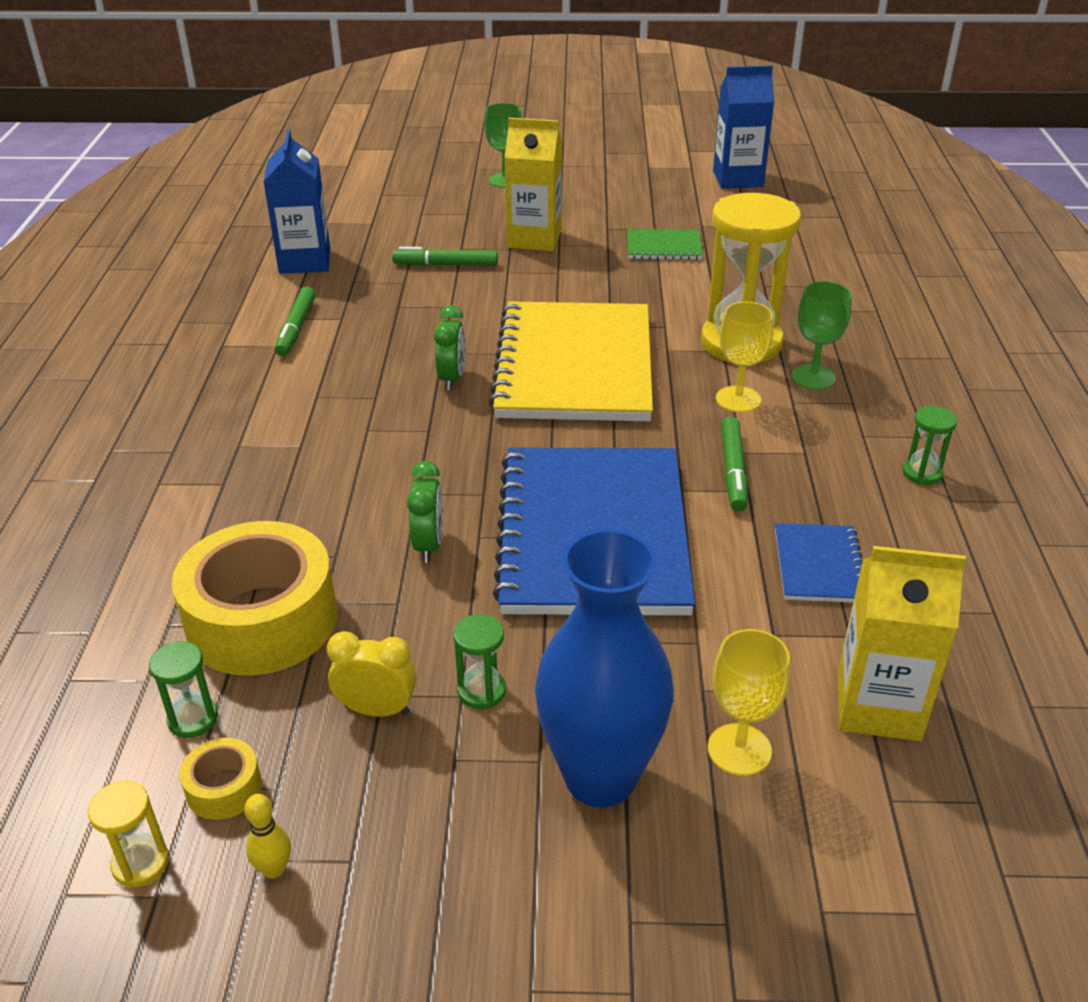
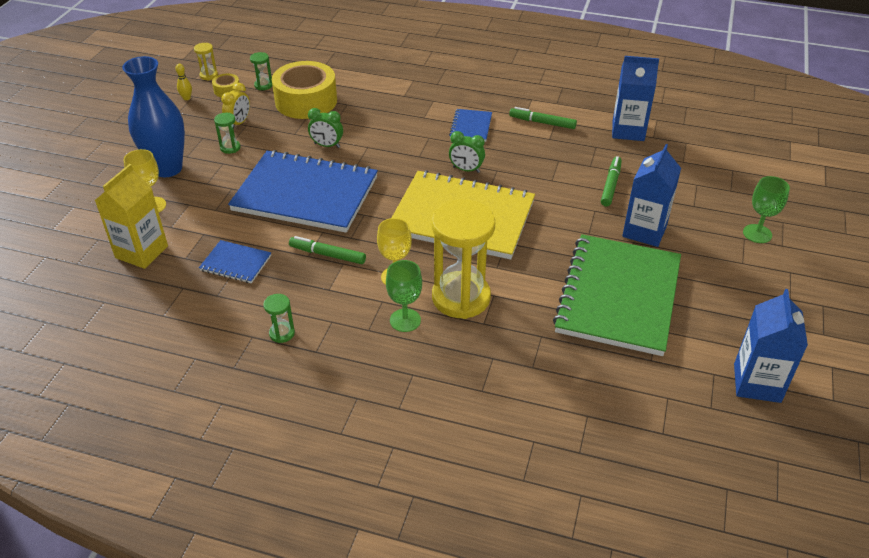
camera: 105 degrees right, 5 degrees up
yellow carton [504,118,562,251] -> blue carton [622,144,681,247]
green notebook [627,229,703,260] -> green notebook [553,234,681,356], size x2.31
none -> blue notebook [449,109,492,142]

